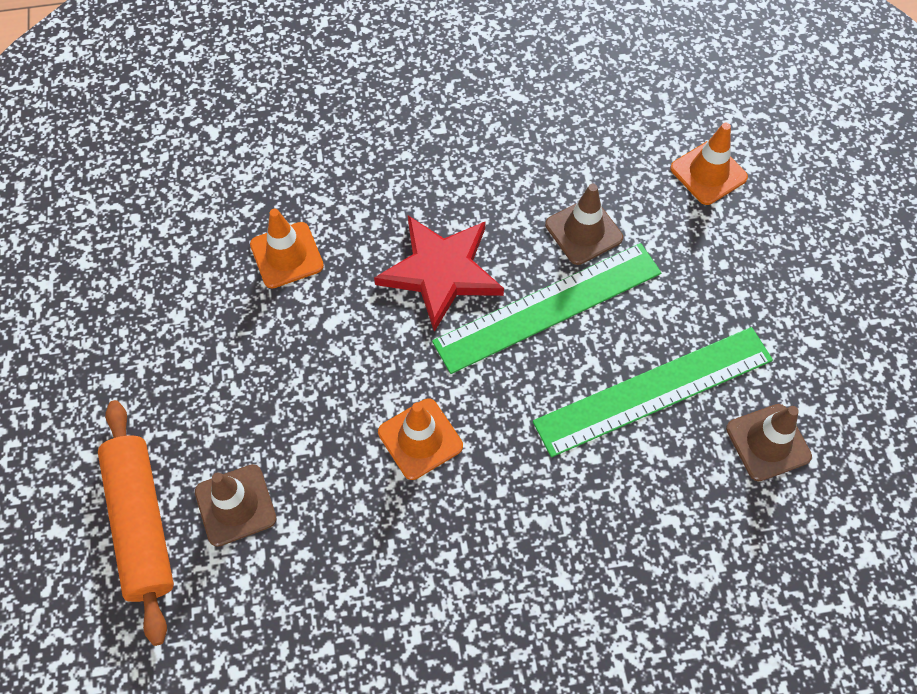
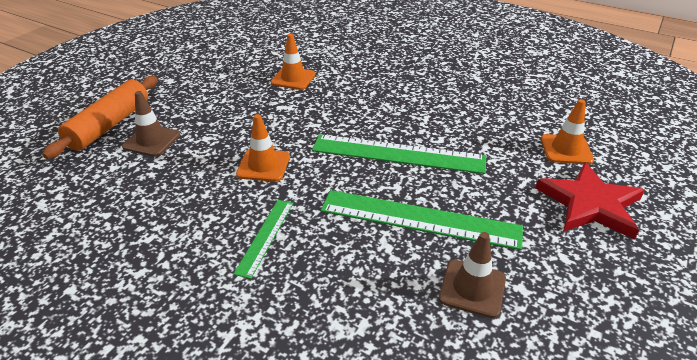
camera: 40 degrees right, 25 degrees down
red star [374,216,504,332] -> red star moved to [536,162,645,239]
brown traffic cone [545,184,623,265] -> none
none -> green ruler [234,200,293,279]

